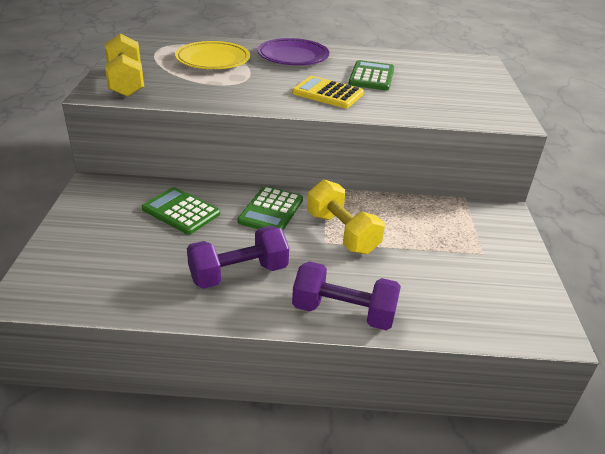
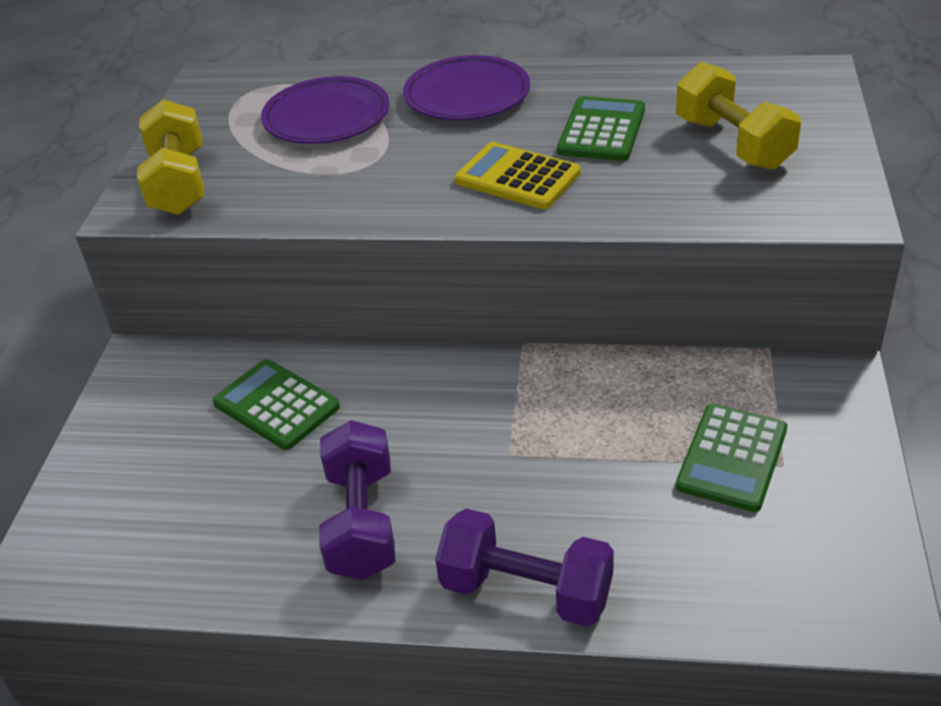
camera: 10 degrees right, 5 degrees up
yellow plate [175,41,250,69] -> purple plate [261,76,389,144]
purple dumbbell [187,226,289,289] -> purple dumbbell turned 75 degrees counterclockwise [319,420,395,580]
green calculator [238,186,303,230] -> green calculator moved to [676,404,787,512]
yellow dumbbell [307,180,385,254] -> yellow dumbbell moved to [676,62,801,170]

